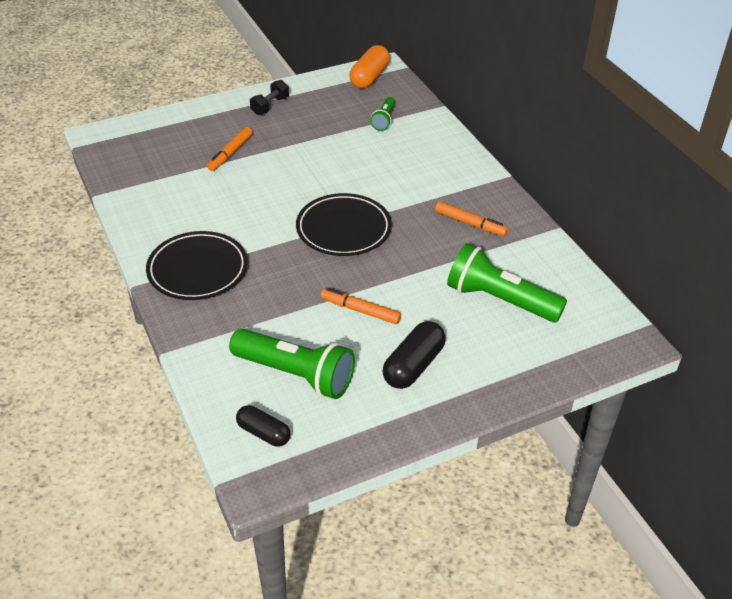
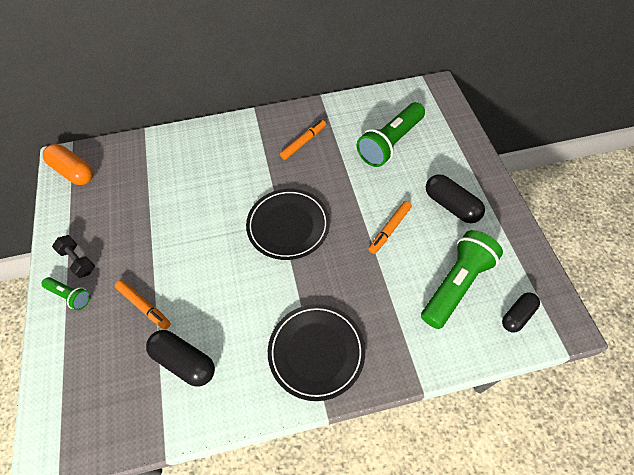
camera: 75 degrees left, 15 degrees up
green flashlight [370,97,396,131] -> green flashlight moved to [42,277,91,310]
none -> black capsule [146,330,215,387]

